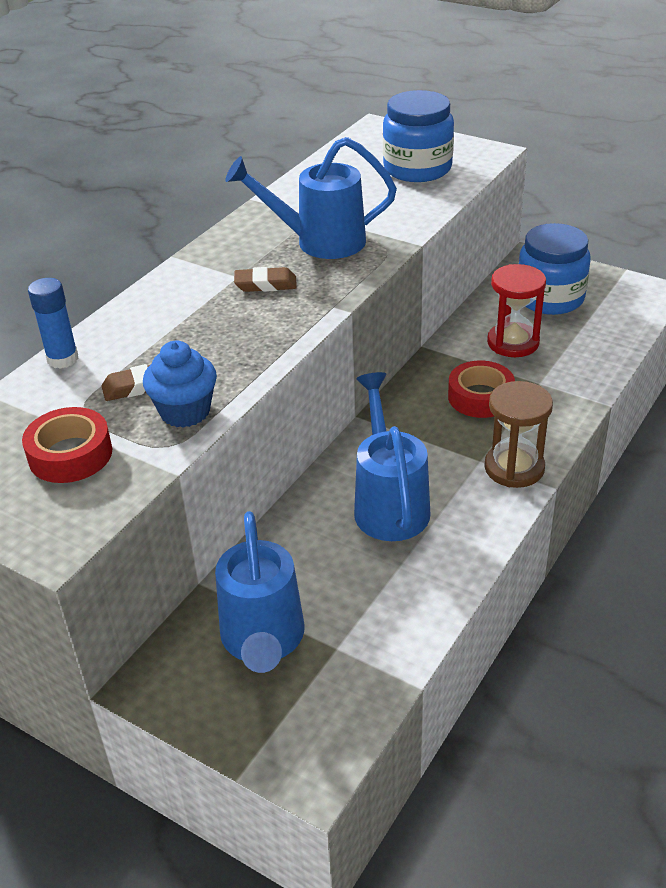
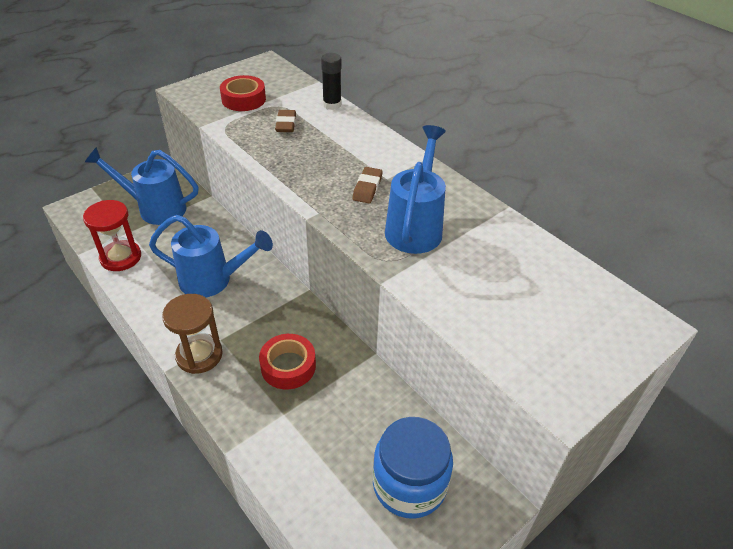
camera: 105 degrees right, 5 degrees up
blue glue stick [28,278,79,369] -> black glue stick [321,53,341,110]
blue cupcake [143,341,217,428] -> none
blue jar [383,90,454,182] -> none
red hourglass [487,264,546,357] -> red hourglass moved to [83,200,141,271]

